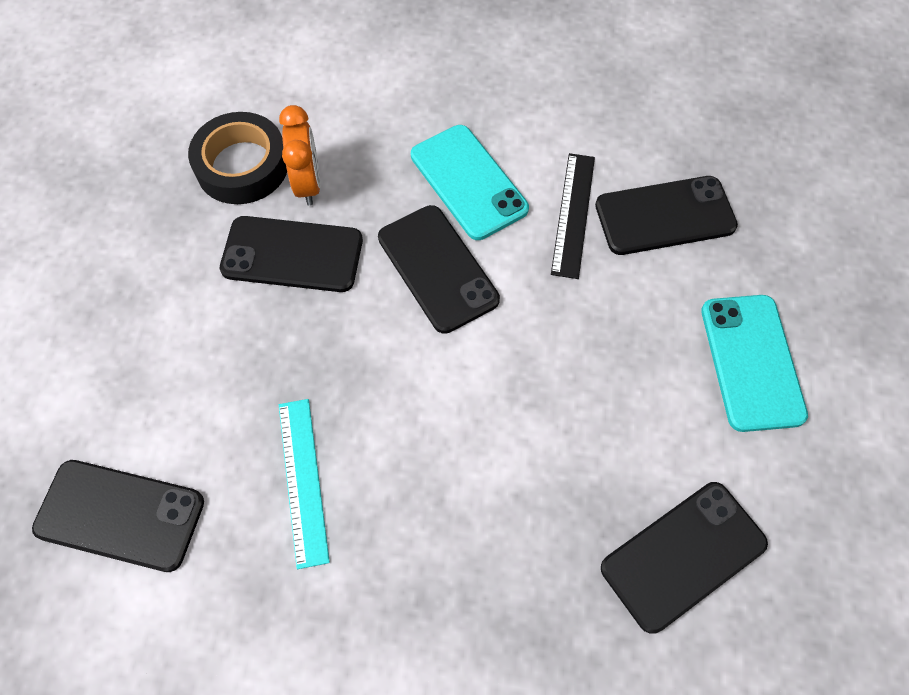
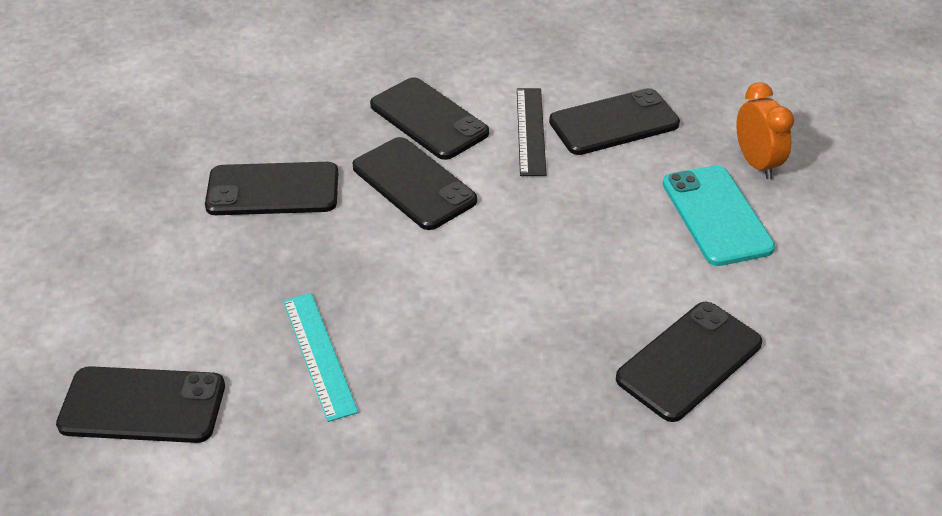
camera: 10 degrees left, 20 degrees down
black tape [188,112,287,204] -> none
orange clock [279,105,320,206] -> orange clock moved to [736,82,794,179]
turquoise phone [411,125,529,240] -> black phone [370,77,489,160]

